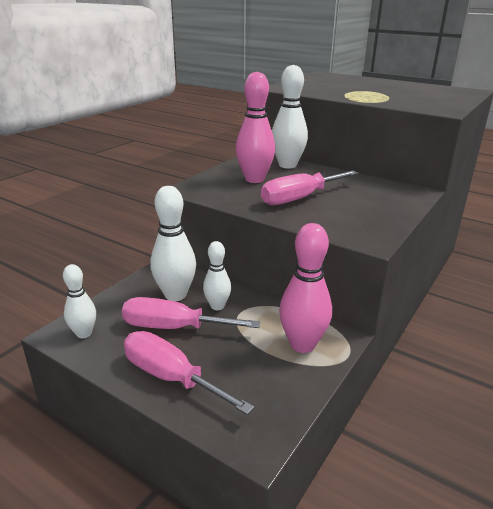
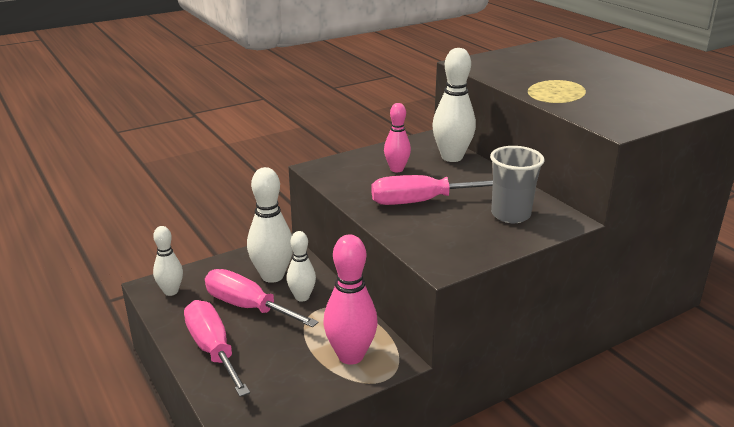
camera: 25 degrees right, 0 degrees up
pink bowling pin [235,72,275,183] -> pink bowling pin [384,103,411,172], size x0.61
none -> grey cup [490,146,544,223]

